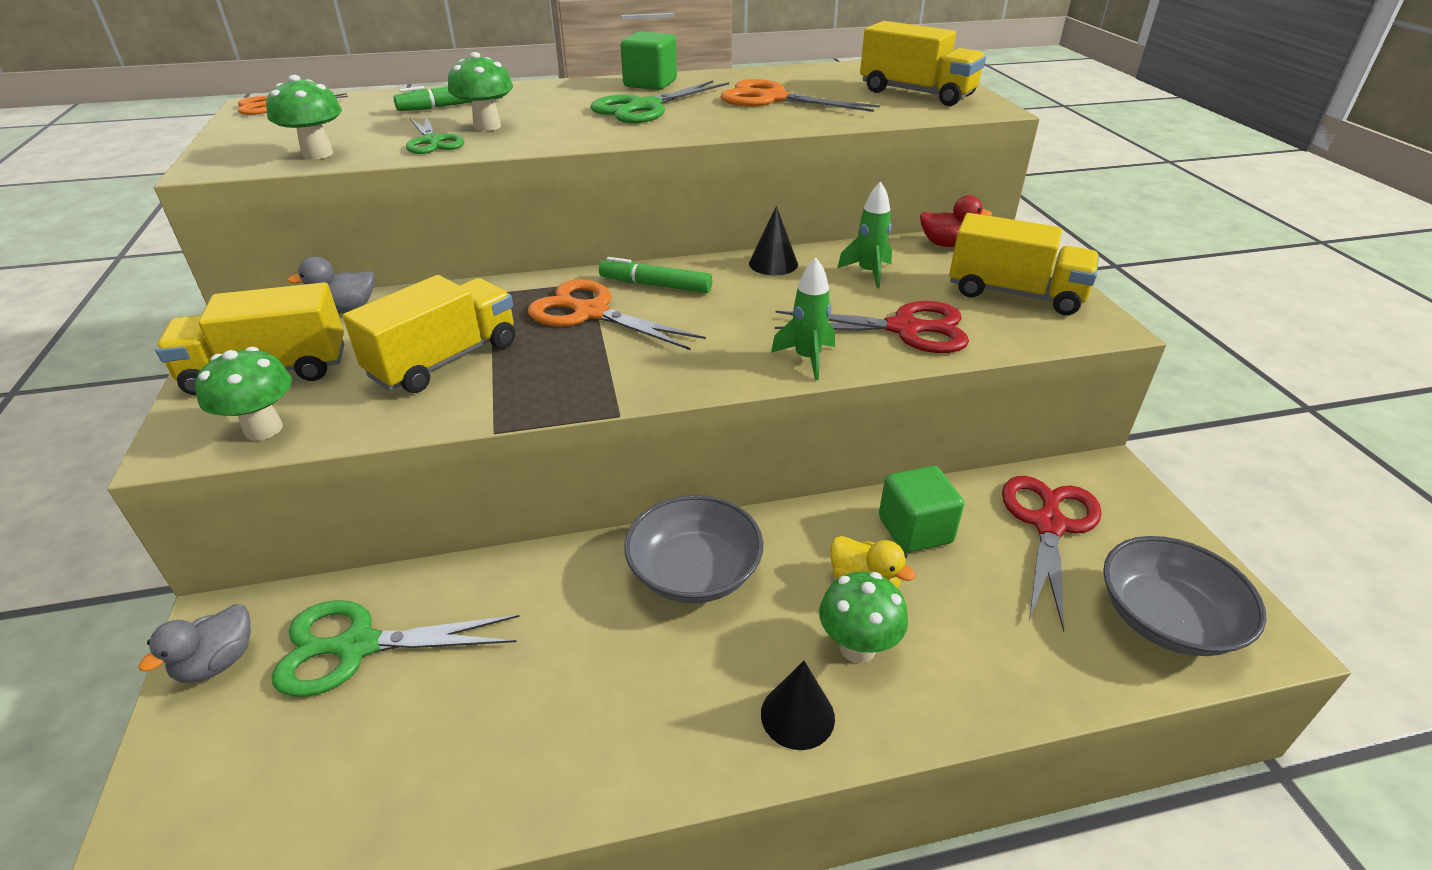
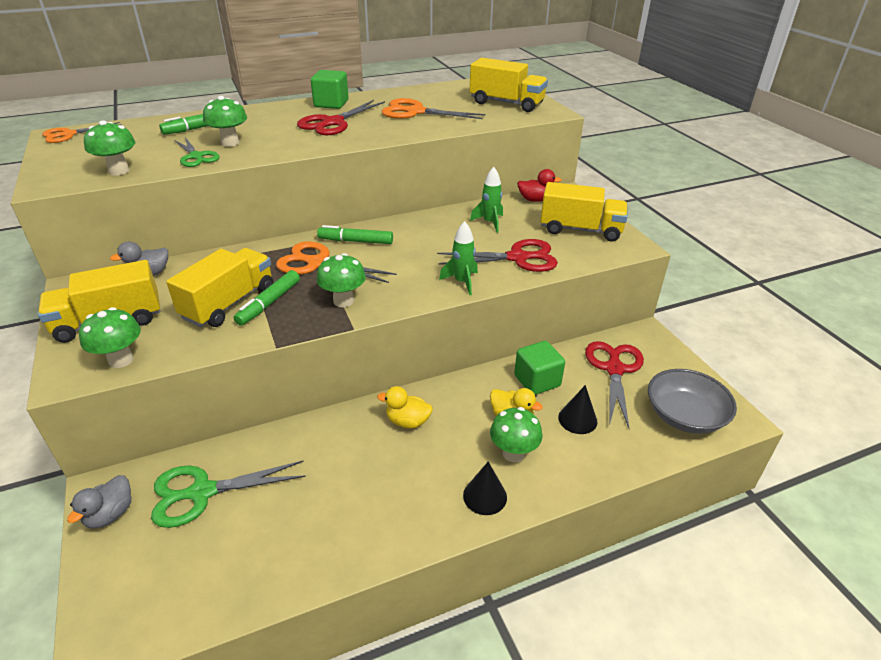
camera: 10 degrees left, 0 degrees up
green scissors [590,80,729,123] -> red scissors [297,100,385,135]
grey bowl [624,495,763,603] -> yellow duck [377,386,433,429]
black cone [749,206,798,275] -> black cone moved to [558,385,598,434]
none -> green marker [234,270,300,326]
none -> green mushroom [316,253,366,307]

